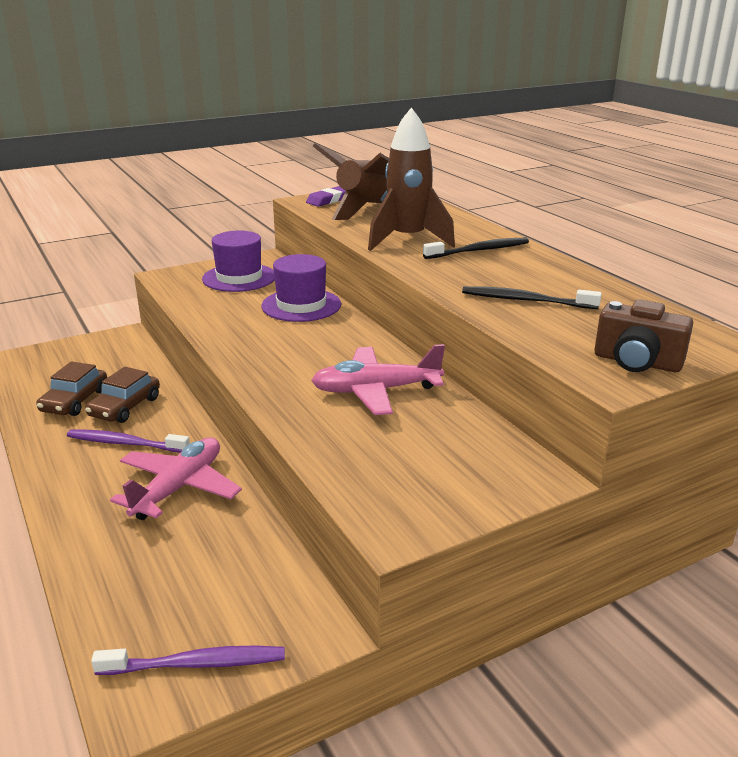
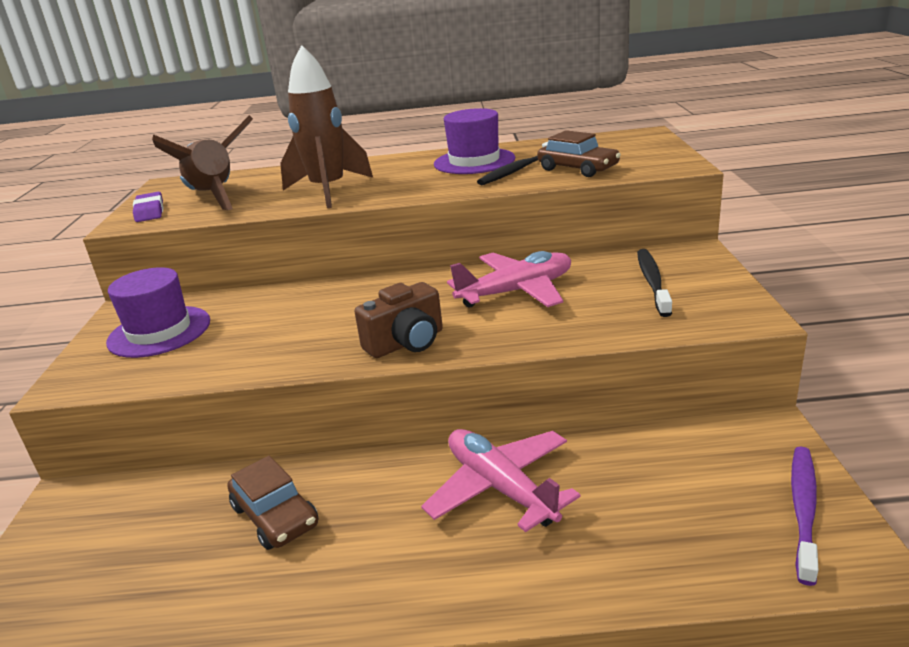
camera: 60 degrees left, 0 degrees up
brown car [36,362,107,416] -> brown car moved to [537,130,621,177]
purple toothbrush [67,429,190,453] -> none
purple hat [261,254,341,322] -> purple hat moved to [434,108,515,174]
pink plane [311,344,445,415] -> pink plane turned 135 degrees counterclockwise [447,251,571,308]
black toothbrush [423,238,529,259] -> black toothbrush moved to [637,249,672,317]
brown camera [594,299,693,372] -> brown camera moved to [354,282,443,358]

